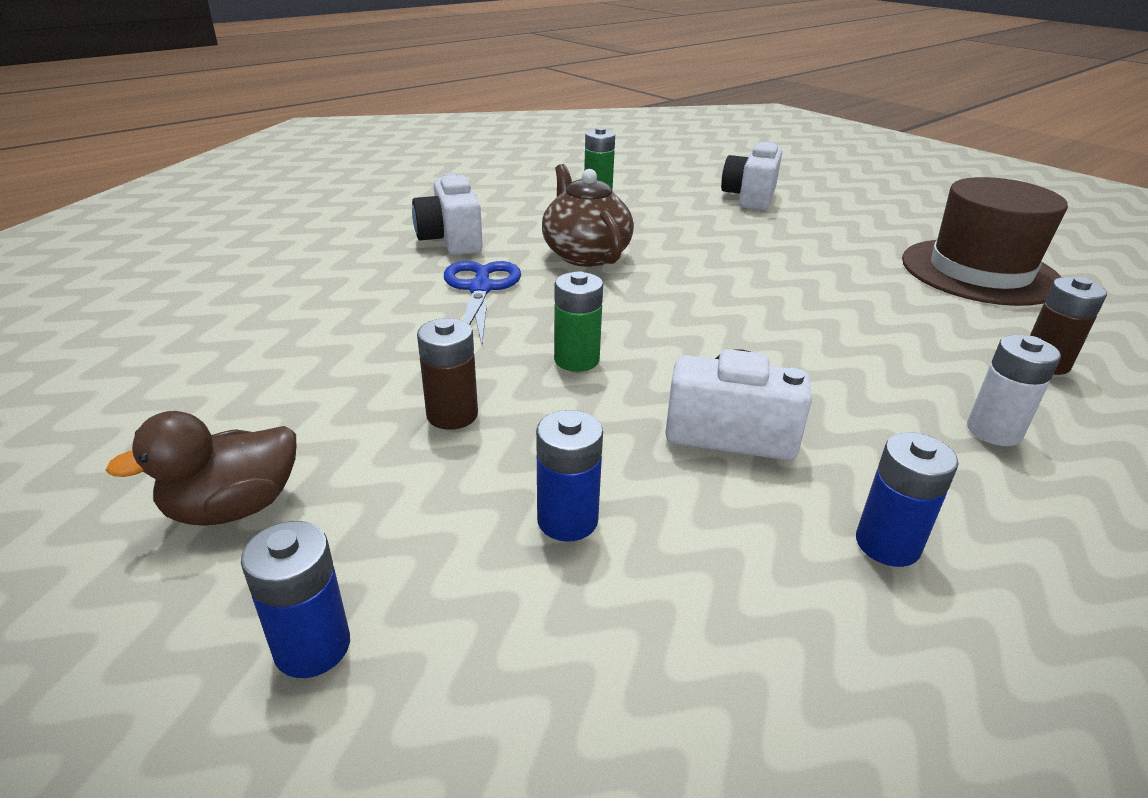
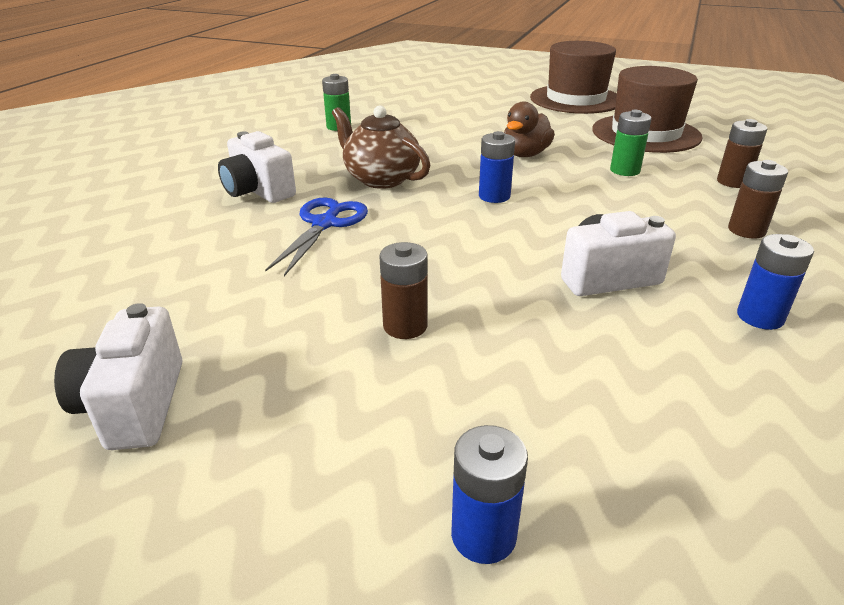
camera: 25 degrees left, 0 degrees up
brown duck [106,411,296,526] -> brown duck moved to [504,102,555,157]
blue scissors [444,261,521,345] -> blue scissors turned 45 degrees clockwise [265,198,368,276]
blue battery [536,410,603,542] -> blue battery moved to [479,131,515,203]
green battery [554,271,603,372] -> green battery moved to [610,110,652,176]
white camera [721,142,782,210] -> white camera moved to [54,303,182,450]
white battery [967,335,1061,446] -> brown battery [728,160,788,239]
none -> brown hat [530,41,617,114]

